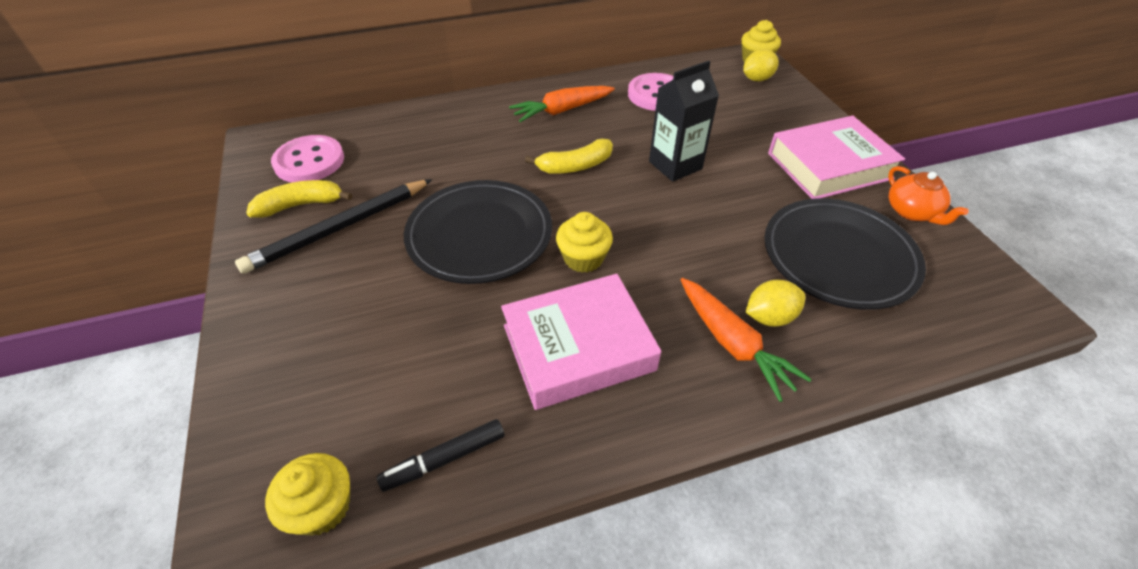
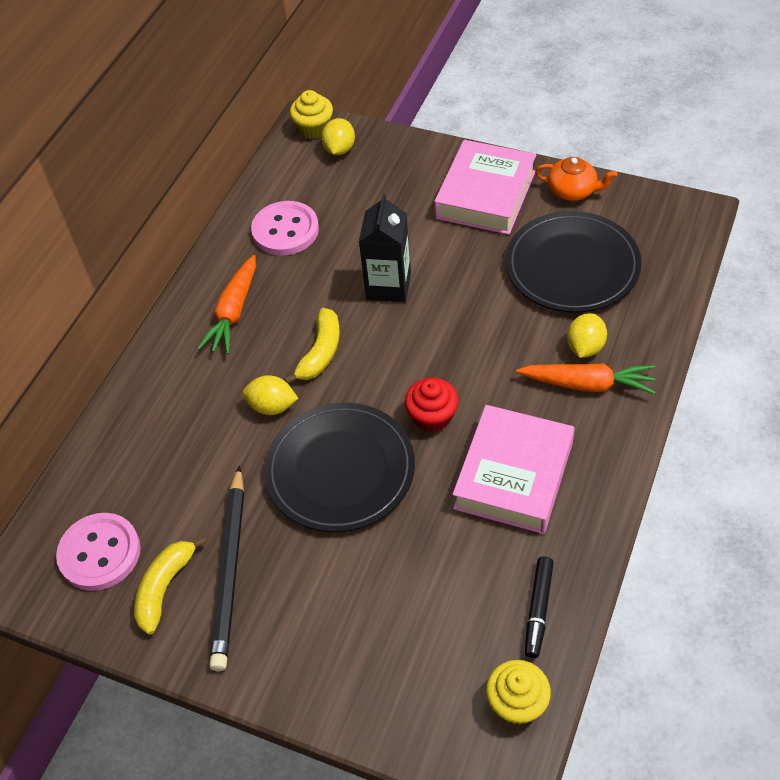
camera: 45 degrees left, 5 degrees up
yellow cupcake [556,212,613,273] -> red cupcake [405,378,459,432]
none -> yellow lemon [242,375,298,415]

